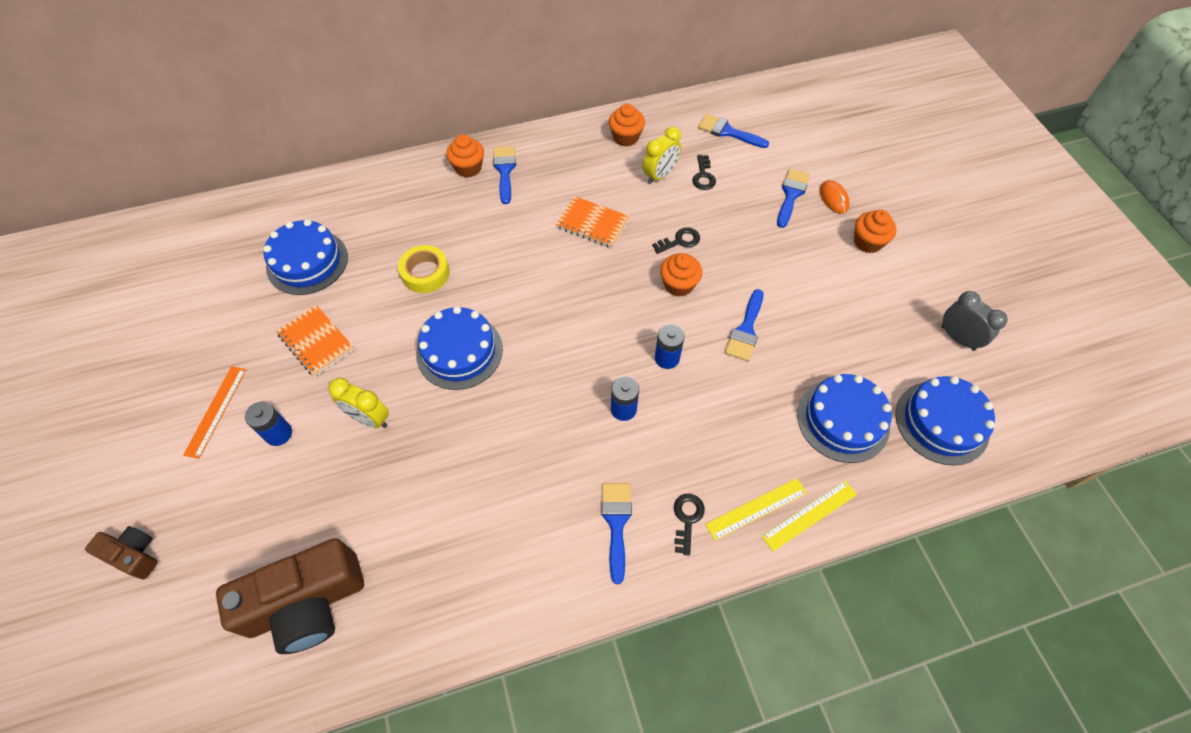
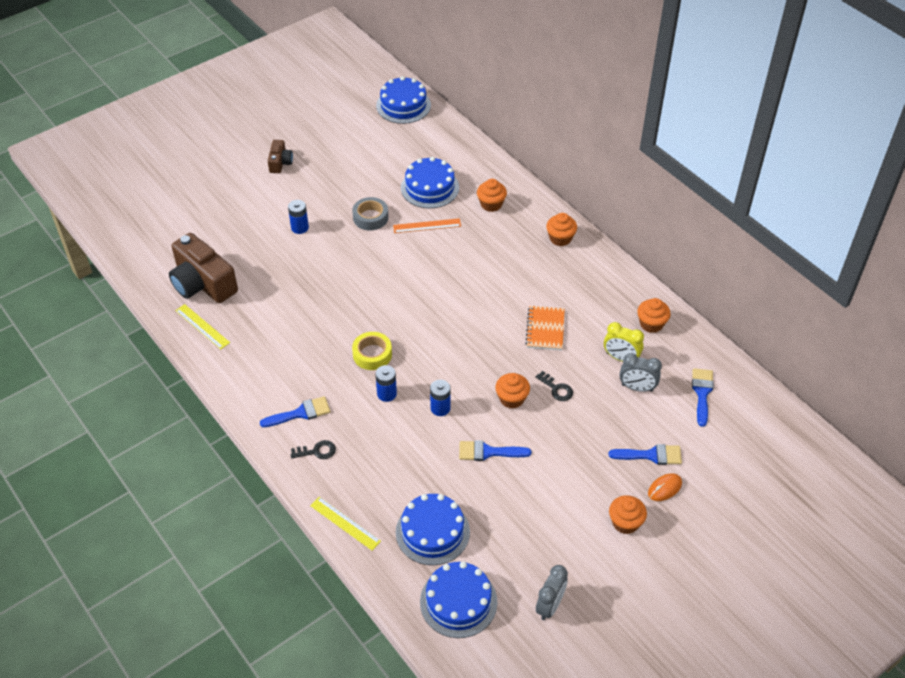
camera: 70 degrees right, 10 degrees down
brown camera [85,526,158,579] -> brown camera moved to [268,140,293,173]
orange ruler [183,366,246,459] -> orange ruler moved to [393,218,461,233]
orange notebook [276,305,354,377] -> grey tape [352,197,388,230]
yellow clock [328,378,389,428] -> none
yellow tape [398,245,450,293] -> yellow tape moved to [352,332,392,370]
blue cake [416,306,503,390] -> blue cake moved to [376,76,431,124]
blue brush [493,146,516,204] -> none
black key [692,155,716,190] -> grey clock [620,353,662,392]
yellow ruler [705,478,807,540] -> yellow ruler moved to [175,304,230,349]
none -> orange cupcake [477,179,507,212]

